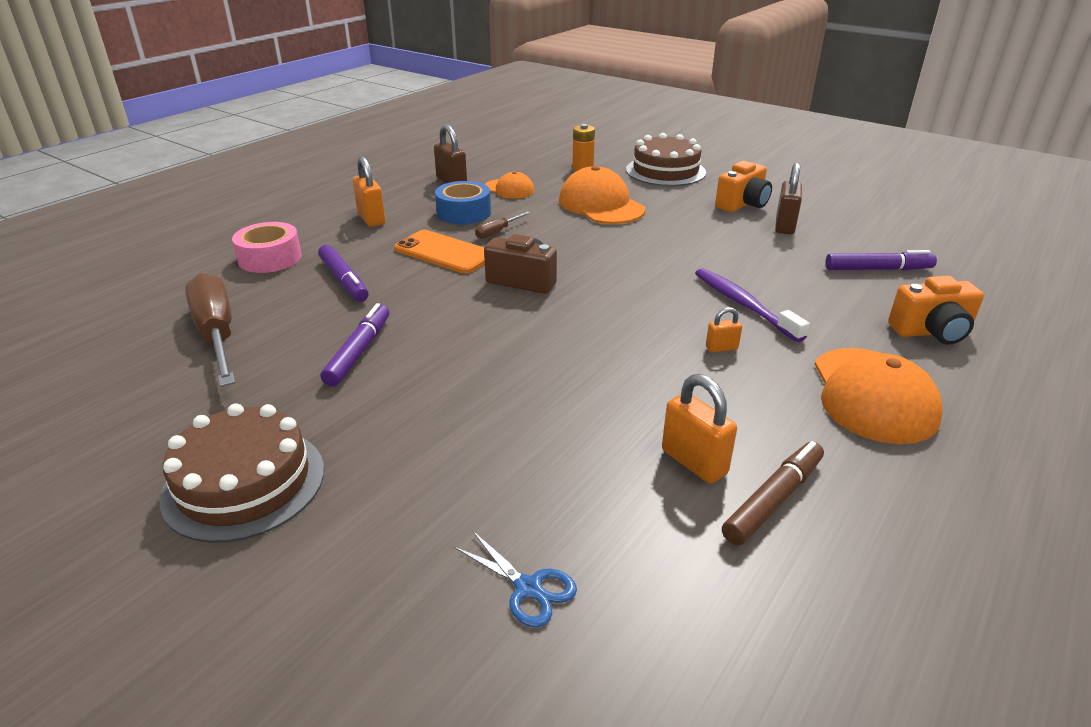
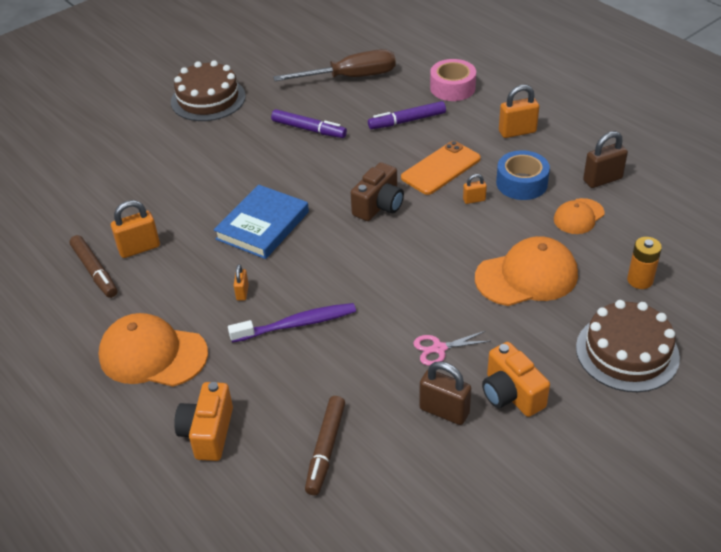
camera: 105 degrees right, 10 degrees up
blue scissors [454,530,577,627] -> none
brown screwdriver [475,212,530,239] -> orange padlock [463,174,487,204]
purple marker [825,250,937,271] -> brown marker [305,396,345,495]
none -> blue book [214,185,309,259]
none -> pink scissors [413,331,490,366]

